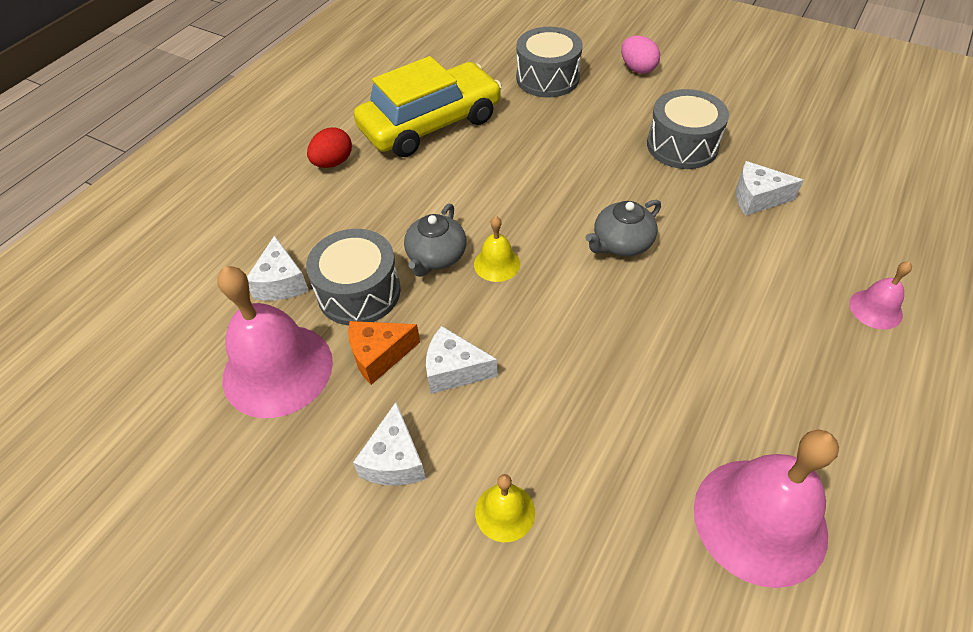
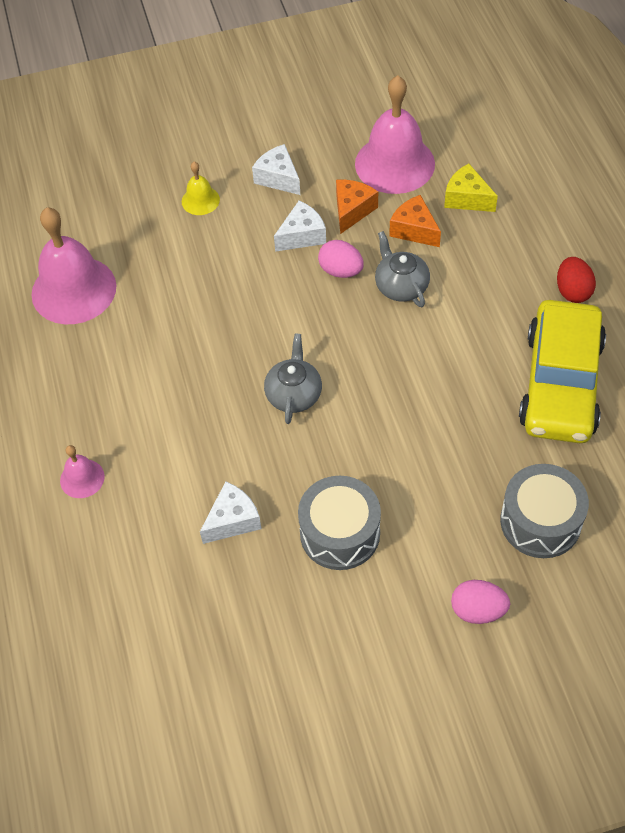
camera: 135 degrees right, 5 degrees up
white cheese [247,235,309,301] -> yellow cheese [444,164,498,212]
grey drum [306,229,401,326] -> orange cheese [389,195,441,247]
yellow bell [474,216,520,282] -> none
none -> pink egg [318,240,364,278]

